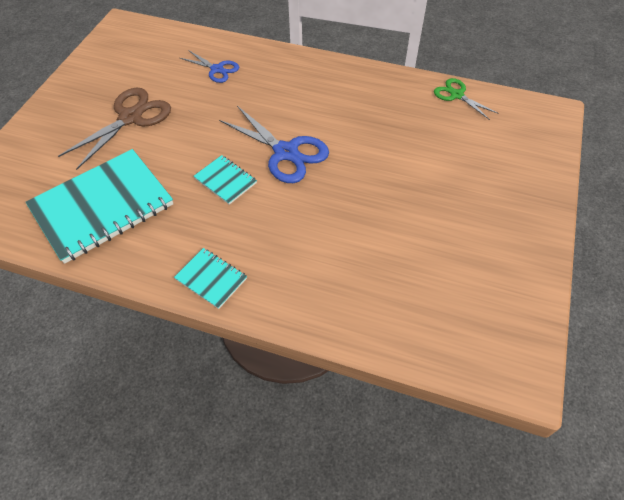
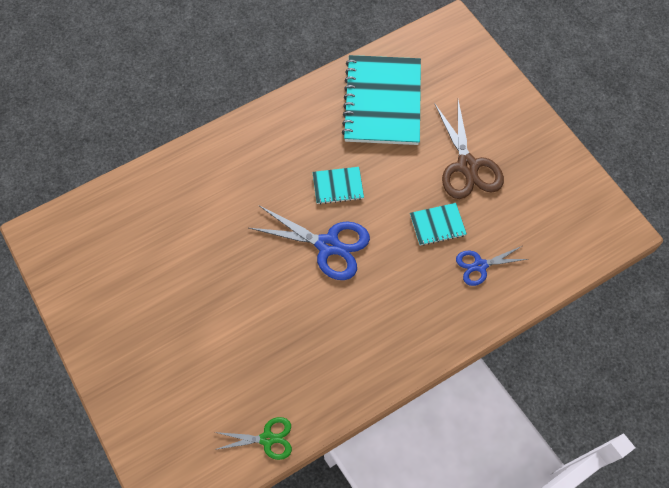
camera: 130 degrees right, 10 degrees up
turquoise notebook [174,248,247,309] -> turquoise notebook moved to [410,203,467,246]
blue scissors [219,106,329,183] -> blue scissors turned 150 degrees counterclockwise [249,206,370,280]

